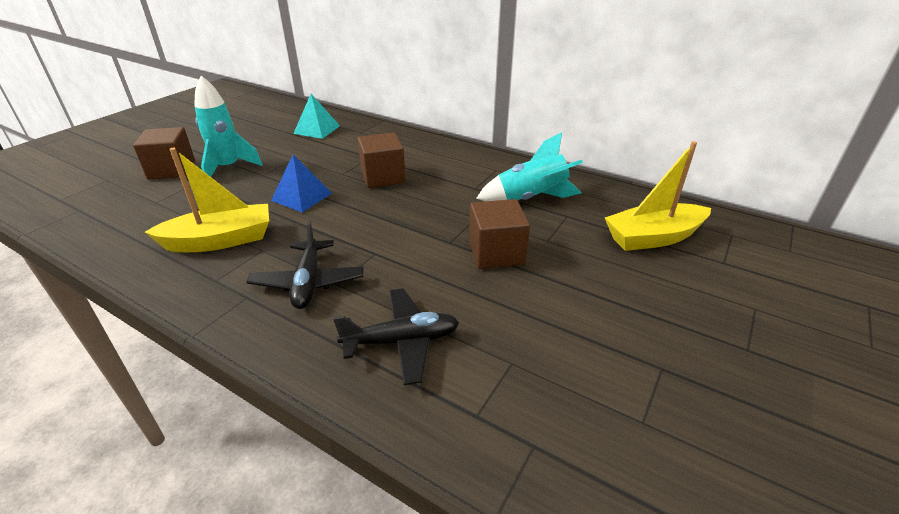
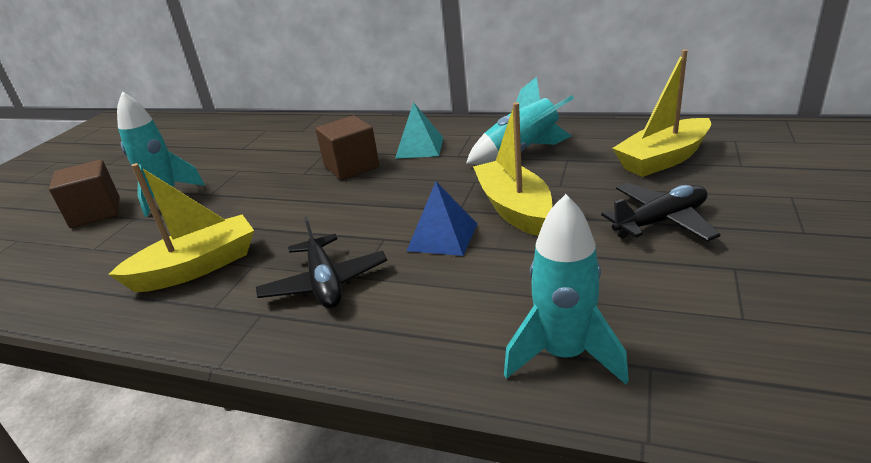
camera: 10 degrees left, 5 degrees down
blue pyramid [271,155,332,212] -> blue pyramid moved to [407,182,477,256]
turquoise pyramid [293,94,340,139] -> turquoise pyramid moved to [395,102,443,159]
black plane [333,288,459,385] -> black plane moved to [601,183,720,242]
brown cube [469,199,530,269] -> yellow boat [473,102,552,236]
none -> turquoise rocket [504,194,629,384]

